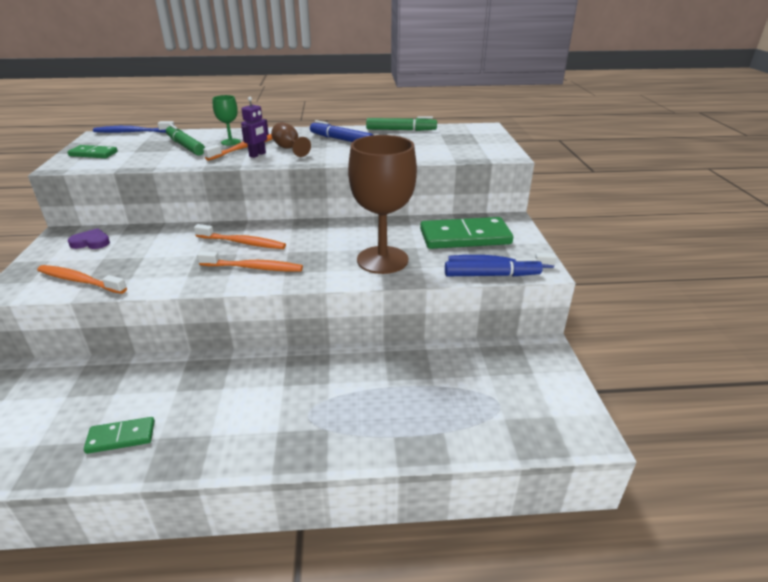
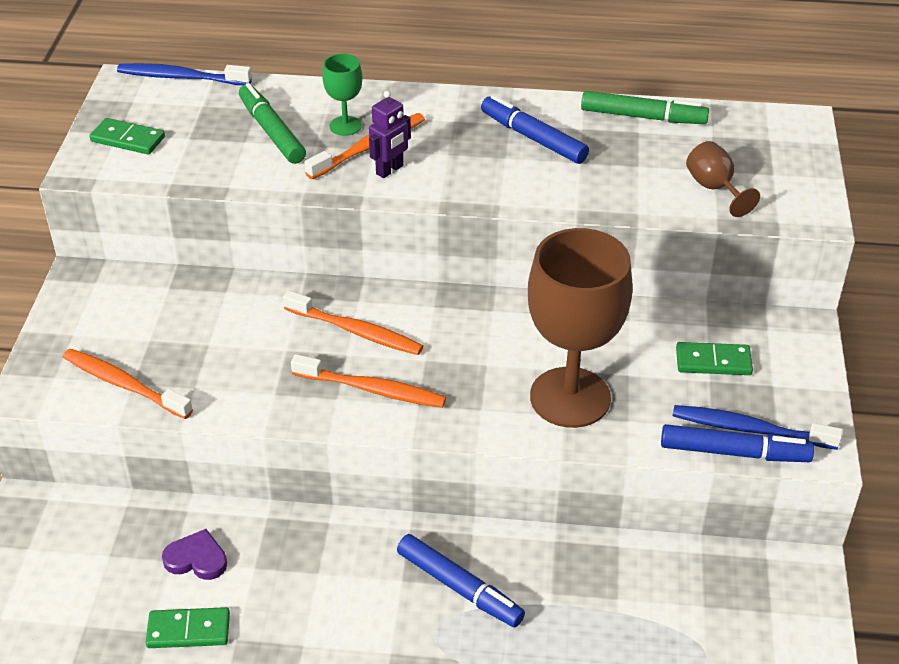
camera: 10 degrees right, 10 degrees up
purple heart [68,228,110,249] -> purple heart moved to [162,529,227,580]
brown goblet [271,122,311,157] -> brown goblet moved to [686,141,760,217]
green domino [420,217,513,249] -> green domino [676,342,753,375], size x0.52
none -> blue marker [397,534,525,627]

